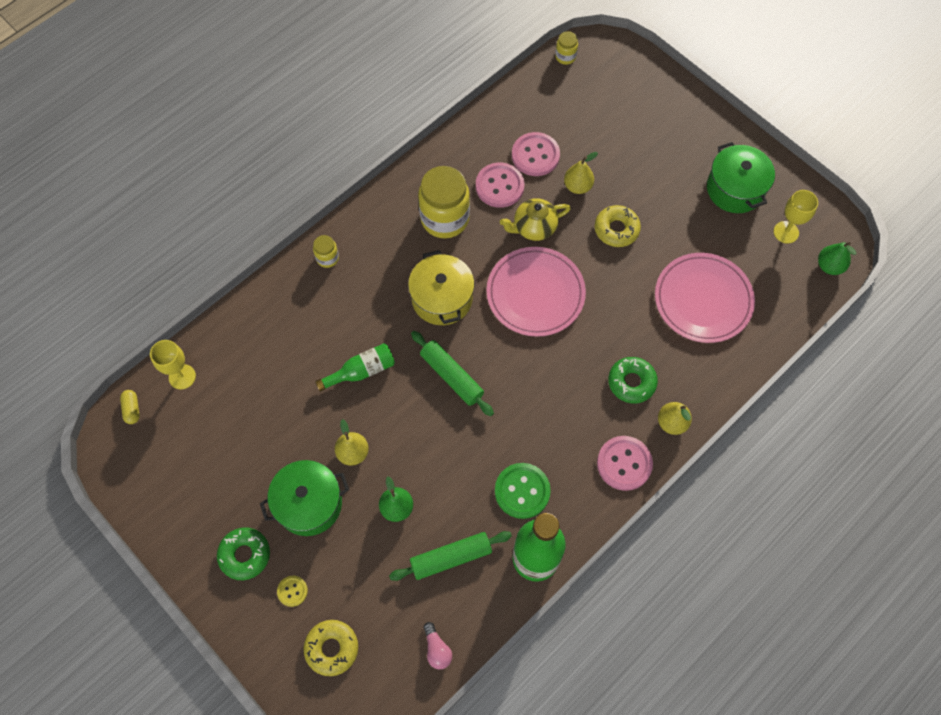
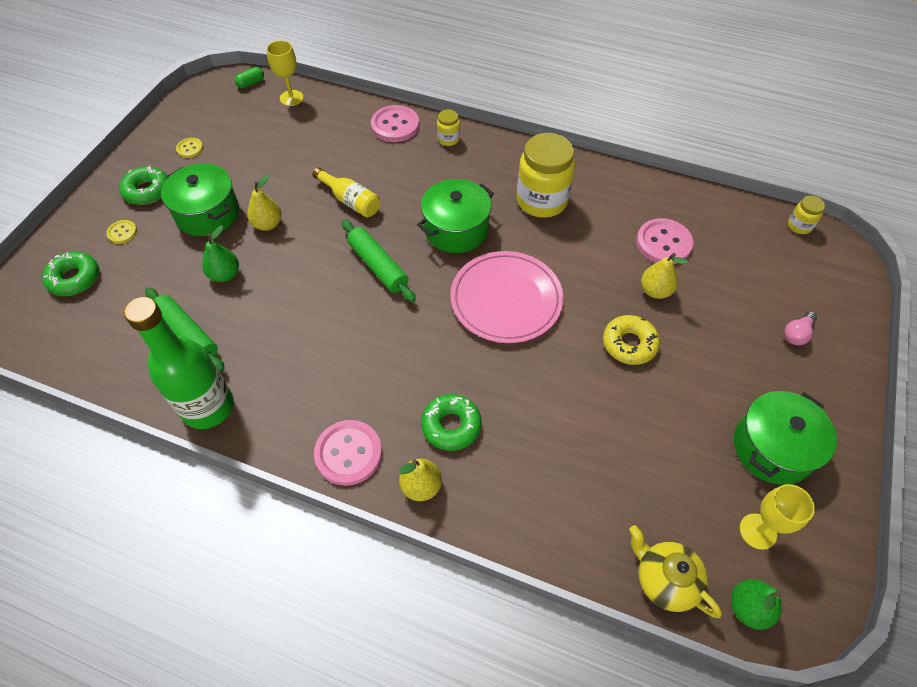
camera: 65 degrees right, 10 degrees down
yellow capsule [120,390,140,424] -> green capsule [235,67,264,88]
yellow donut [304,620,358,676] -> green donut [42,252,99,296]
green bottle [315,343,395,392] -> yellow bottle [313,167,380,217]
yellow pot [408,250,474,325] -> green pot [417,179,494,253]
green rolling pin [411,331,494,416] -> green rolling pin turned 60 degrees counterclockwise [342,220,416,302]
pink light bulb [423,622,452,669] -> pink light bulb moved to [784,312,817,345]
pink button [476,163,524,208] -> pink button moved to [371,105,419,142]
green button [495,463,551,519] -> none
yellow teapot [500,198,571,241] -> yellow teapot moved to [629,525,722,618]
pink plate [655,253,755,343] -> none
none -> yellow button [176,138,203,158]

